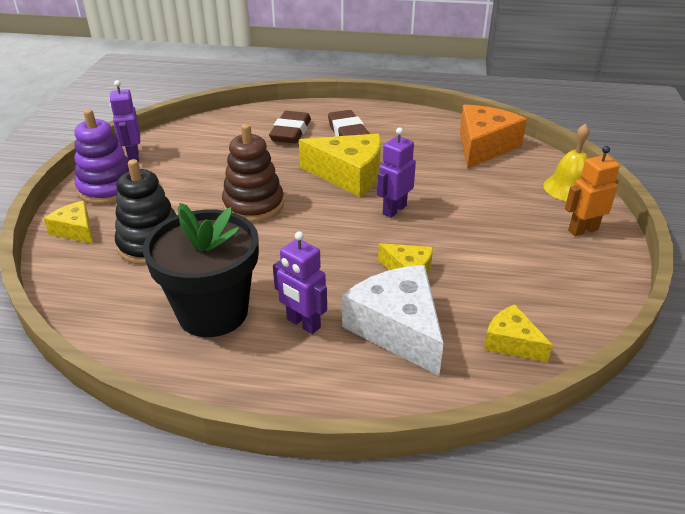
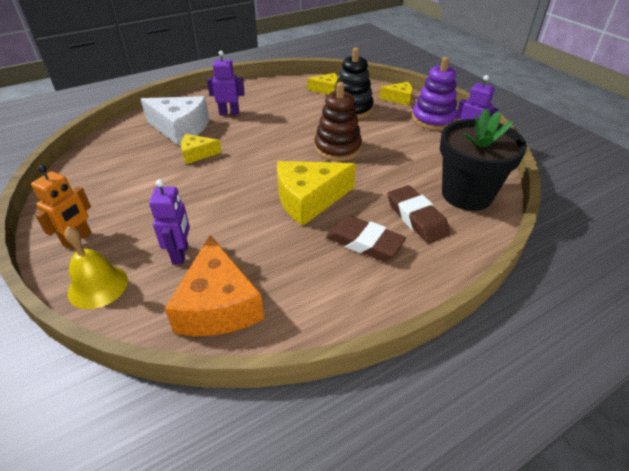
camera: 140 degrees right, 5 degrees up
black flower pot [143,203,259,337] -> black flower pot moved to [440,108,527,211]
purple robot [377,128,416,218] -> purple robot moved to [149,179,190,264]
yellow cheese [484,305,553,362] -> yellow cheese moved to [307,73,338,94]

